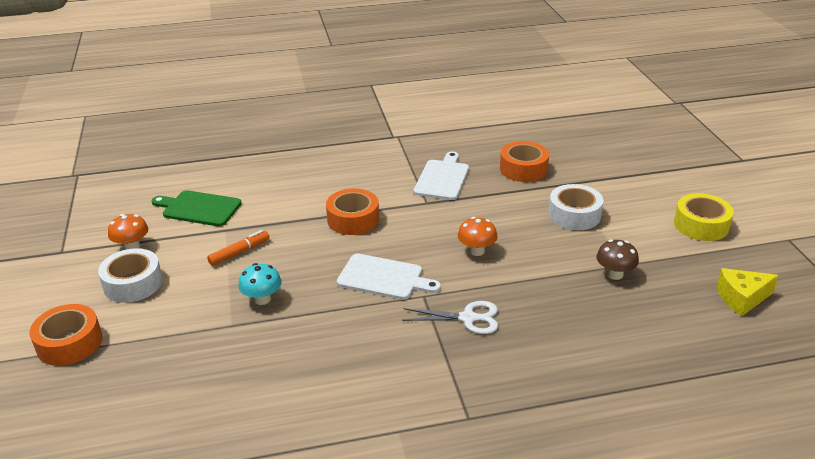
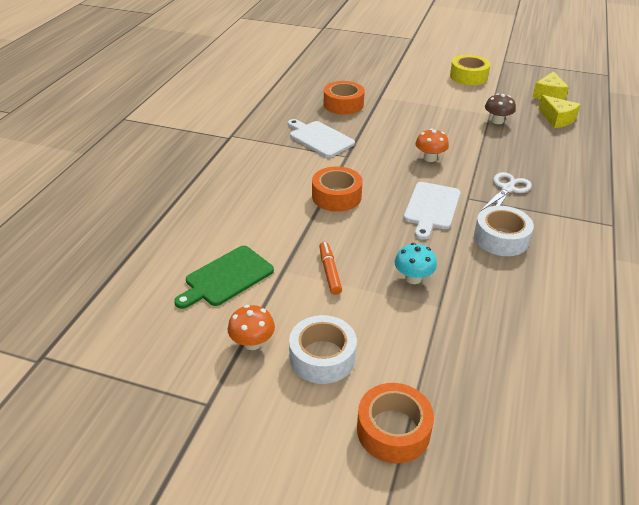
camera: 60 degrees left, 5 degrees up
white cutting board [337,254,441,300] -> white cutting board turned 150 degrees clockwise [404,182,461,240]
white tape [548,184,604,230] -> white tape moved to [474,206,534,256]
none -> yellow cheese [538,95,580,128]

